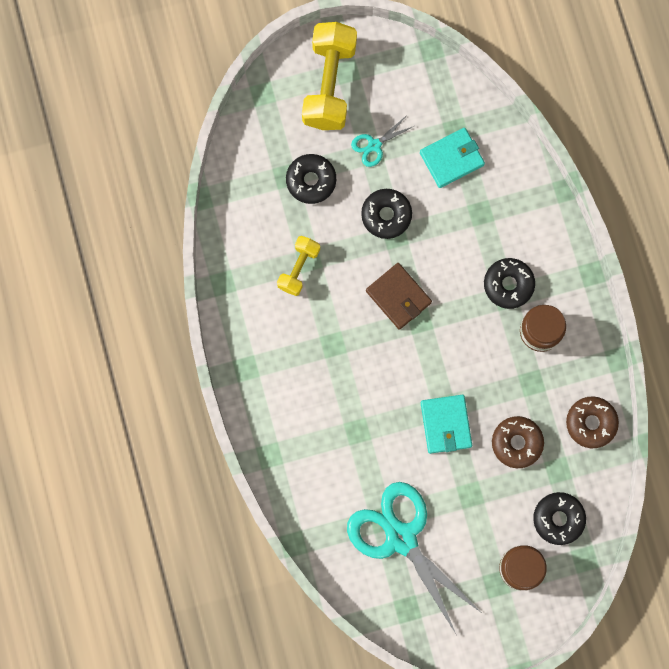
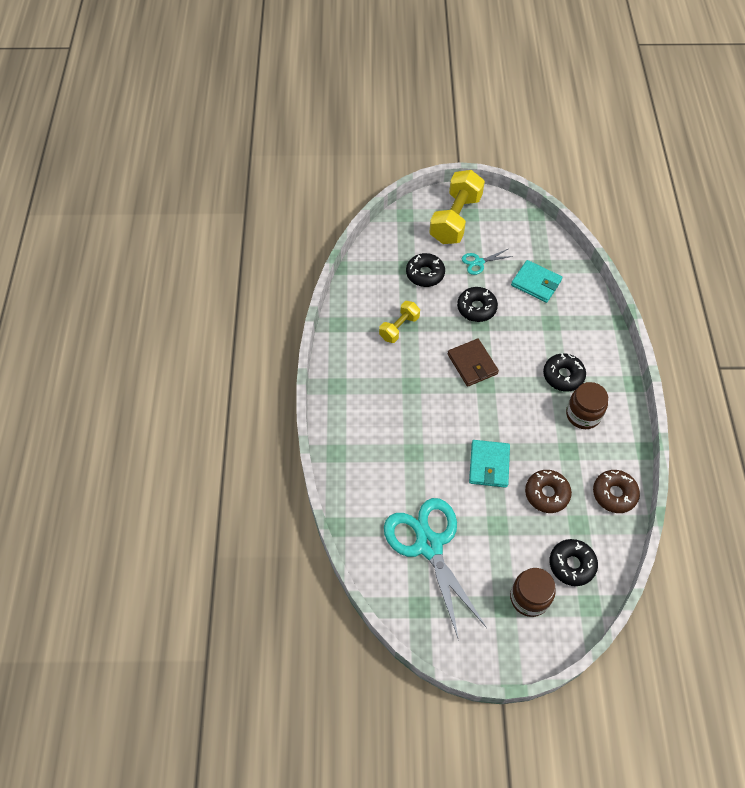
camera: 15 degrees right, 20 degrees down
turquoise wallet [420,128,485,188] -> turquoise wallet turned 45 degrees clockwise [511,260,562,303]

